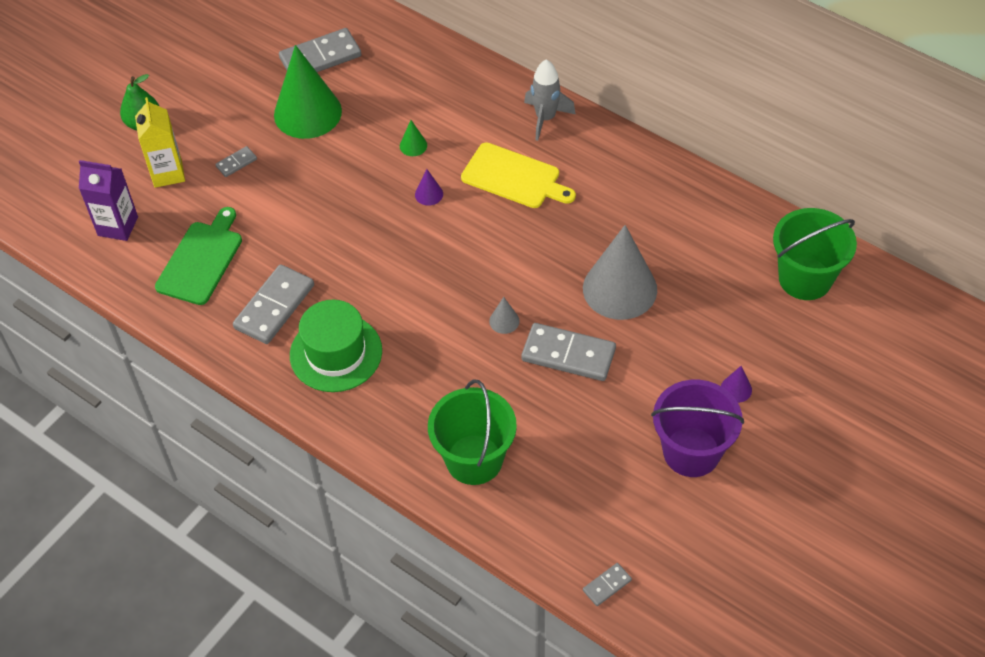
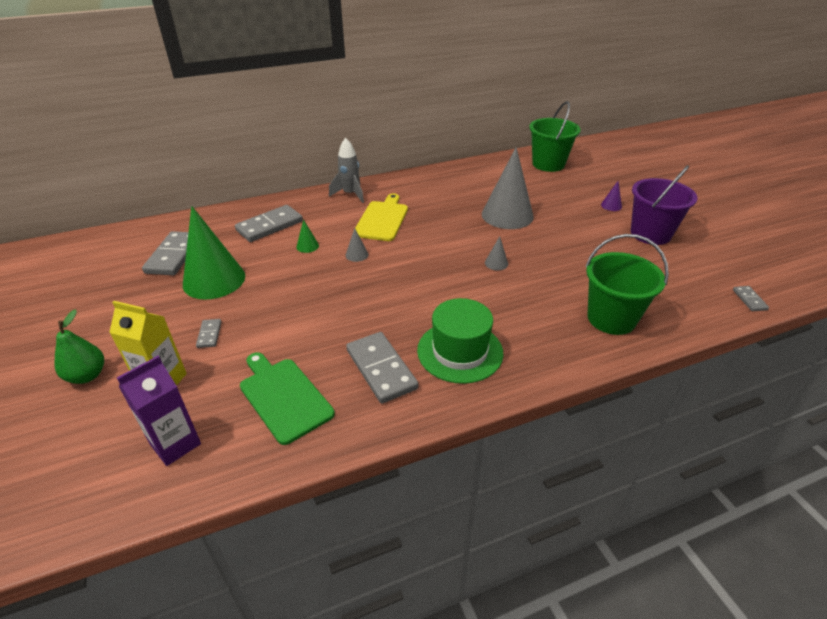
camera: 60 degrees left, 15 degrees down
purple cone [415,169,443,206] -> grey cone [346,228,368,262]
yellow cutting board [461,142,576,208] -> yellow cutting board turned 45 degrees counterclockwise [355,193,408,241]
grey domino [521,323,616,381] -> grey domino moved to [235,205,303,242]

